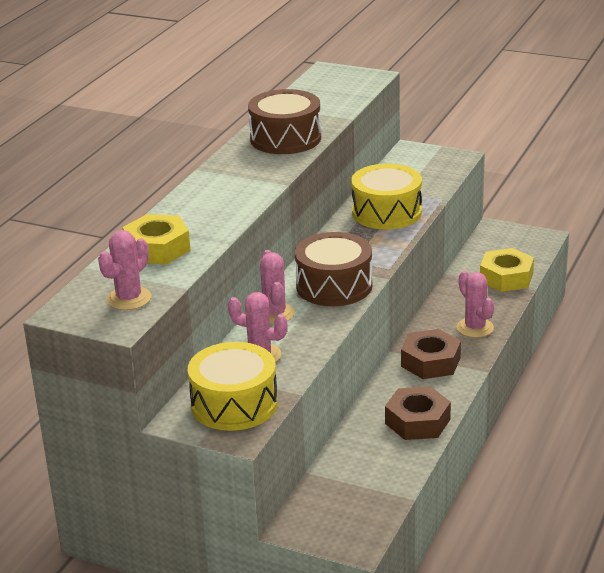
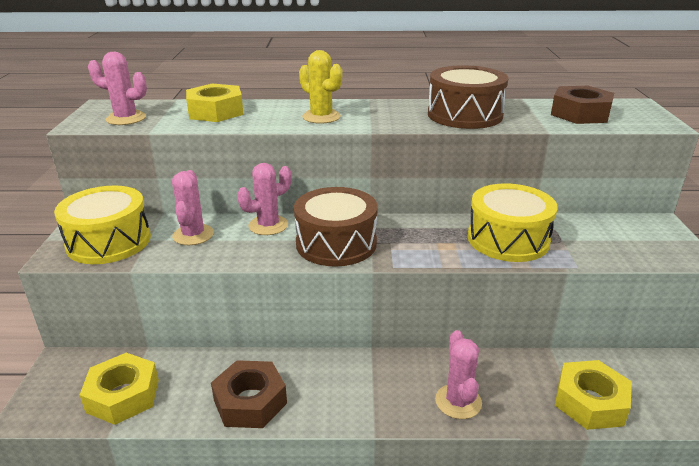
camera: 65 degrees right, 0 degrees up
brown nut [401,329,461,379] -> brown nut moved to [551,86,614,124]
pink cactus [457,271,494,338] -> pink cactus turned 45 degrees counterclockwise [435,330,482,419]
none -> yellow nut [80,353,159,425]
none -> yellow cactus [299,50,342,124]

